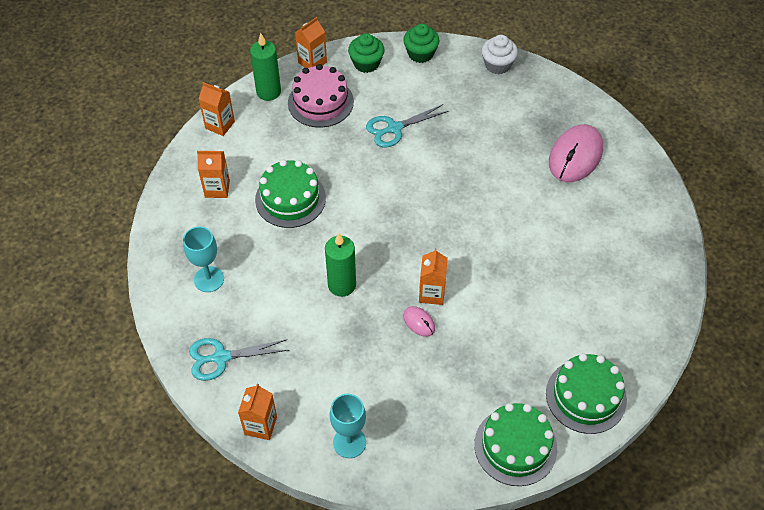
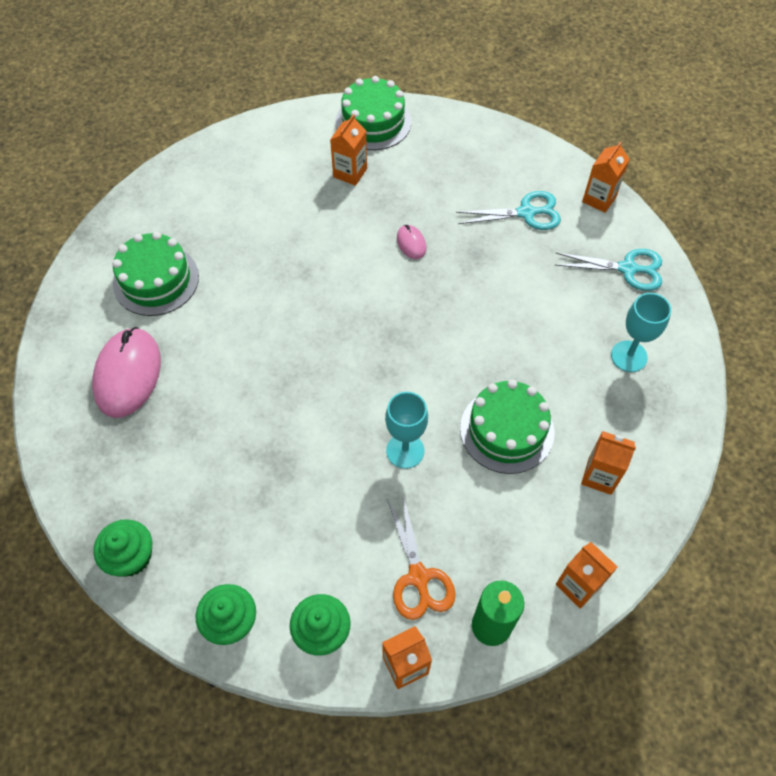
camera: 160 degrees left, 5 degrees up
pink cake [288,64,354,128] -> orange scissors [387,495,456,620]
green candle [325,233,356,297] -> none
turquoise goblet [330,394,366,458] -> turquoise goblet moved to [385,392,428,469]
turquoise scissors [366,104,448,147] -> turquoise scissors moved to [456,191,561,230]
orange carton [419,248,448,305] -> orange carton moved to [330,114,367,186]
white cupcake [482,35,518,74] -> green cupcake [93,519,153,576]
green cake [546,353,627,434] -> green cake moved to [112,232,199,316]
pink mouse [549,124,603,182] -> pink mouse turned 45 degrees counterclockwise [92,327,161,418]

